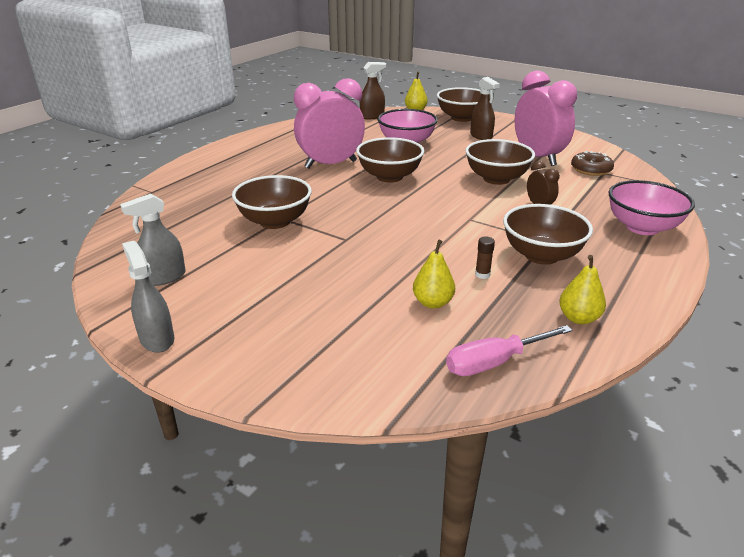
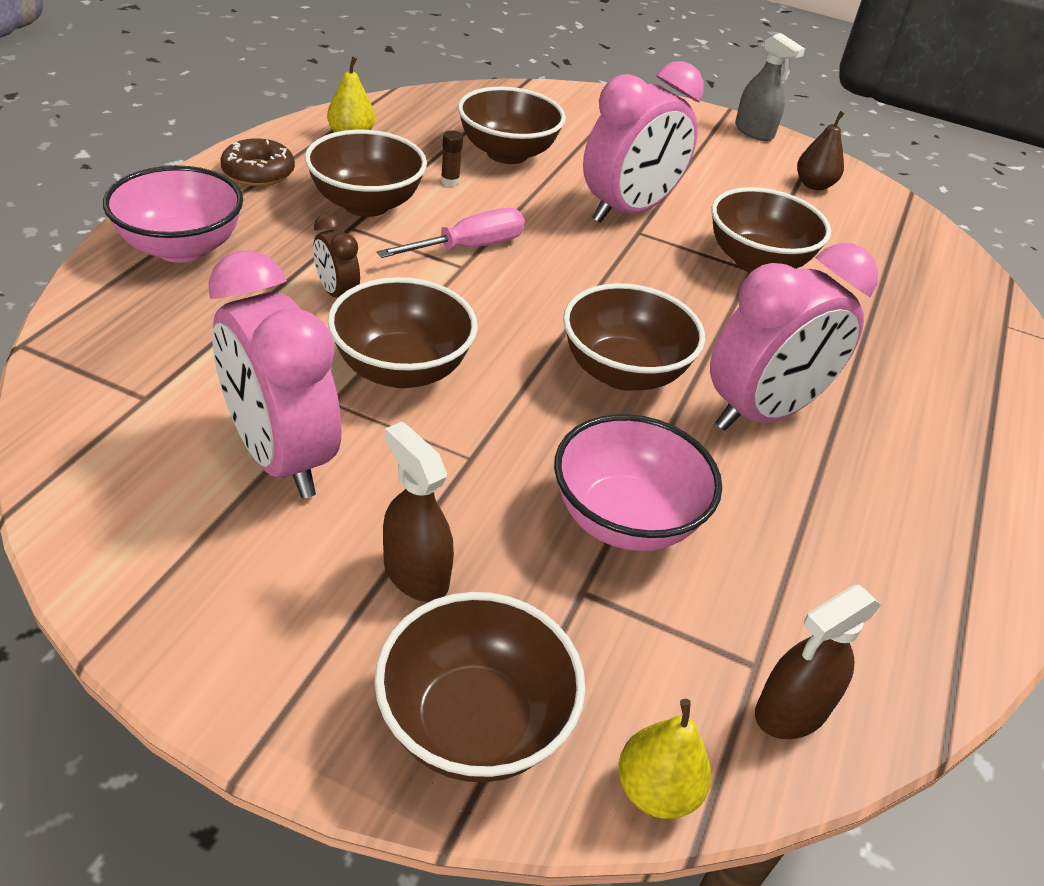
camera: 165 degrees right, 10 degrees up
grey spray bottle [120,193,186,286] -> brown pear [797,111,845,190]
yellow pear [413,239,455,309] -> brown bowl [458,87,566,164]
pink screwdriver [446,325,573,376] -> pink screwdriver moved to [377,208,525,258]
brown donut [571,151,614,176] -> brown donut moved to [221,138,295,186]
none -> pink clock [583,61,703,223]

